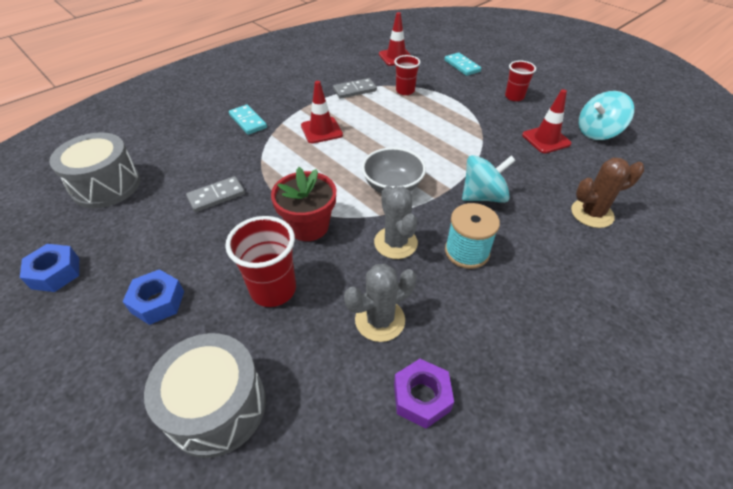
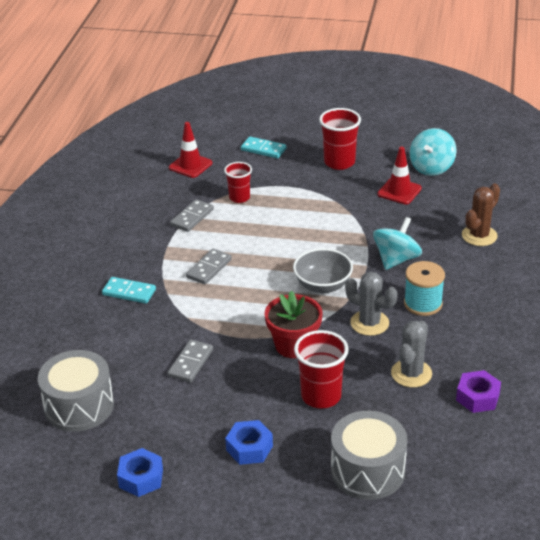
camera: 35 degrees left, 10 degrees down
red traffic cone [301,81,343,144] -> grey domino [186,249,232,285]
red cup [505,61,536,101] -> red cup [319,108,361,170], size x1.54

